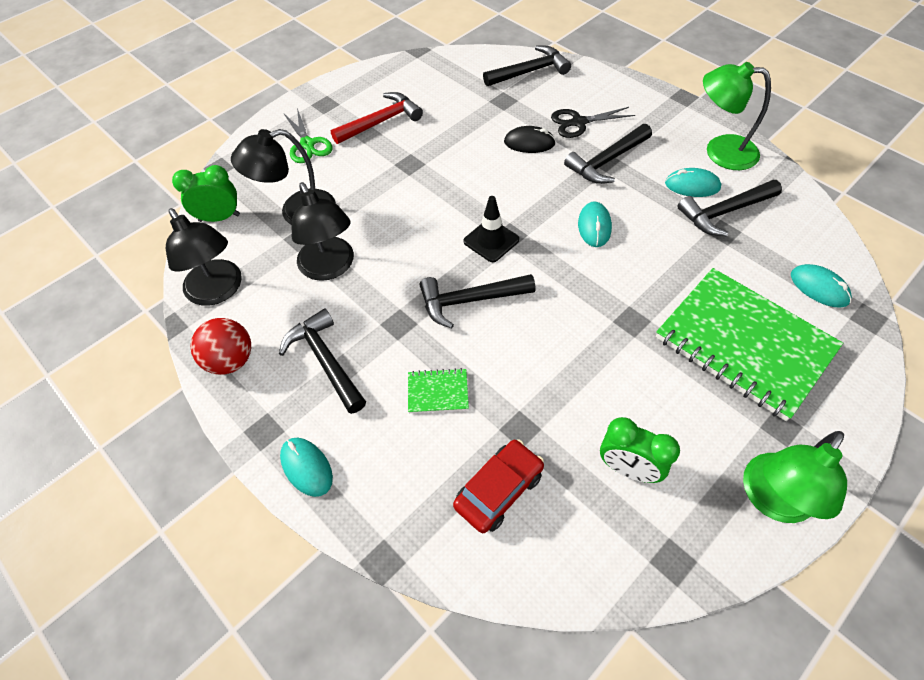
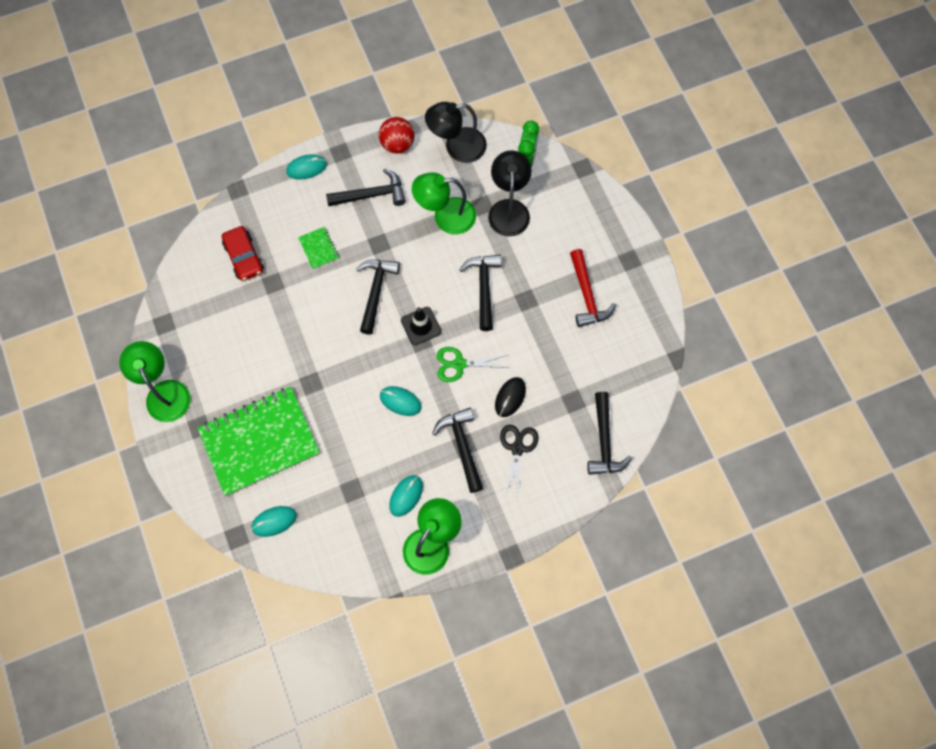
camera: 110 degrees right, 15 degrees up
green scissors [284,108,333,163] -> green scissors moved to [437,347,510,382]
black lamp [292,182,354,281] -> green lamp [412,172,476,235]
green notebook [408,368,469,413] -> green notebook turned 45 degrees counterclockwise [298,227,339,269]
green clock [600,417,680,483] -> none
black hammer [677,180,782,236] -> black hammer moved to [459,255,501,331]

